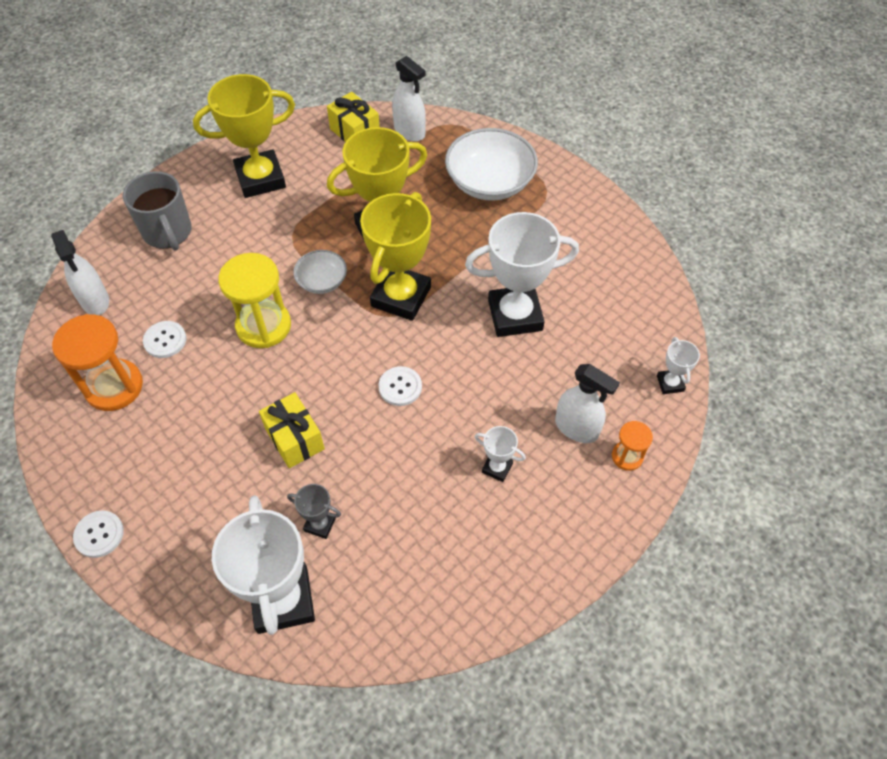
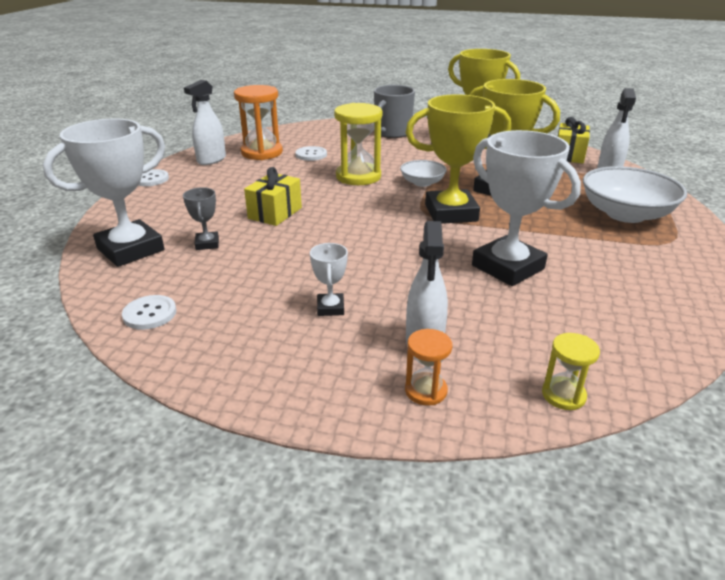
camera: 60 degrees right, 25 degrees down
white spray bottle [51,230,109,315] -> white spray bottle moved to [184,80,226,165]
white button [379,366,422,406] -> white button moved to [122,295,177,330]
white trophy [657,337,700,394] -> yellow hourglass [542,333,600,410]

